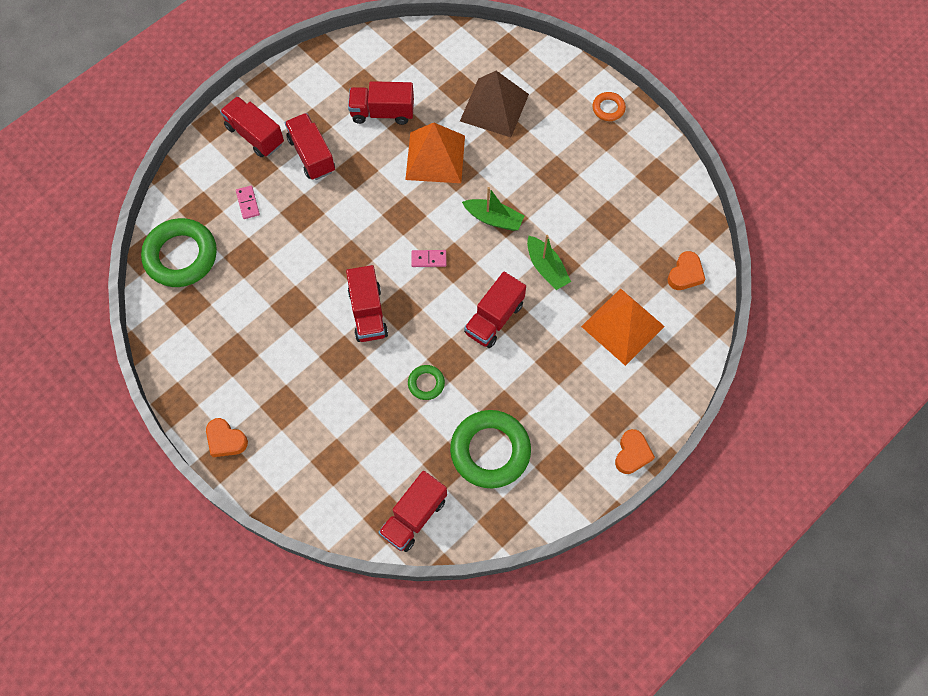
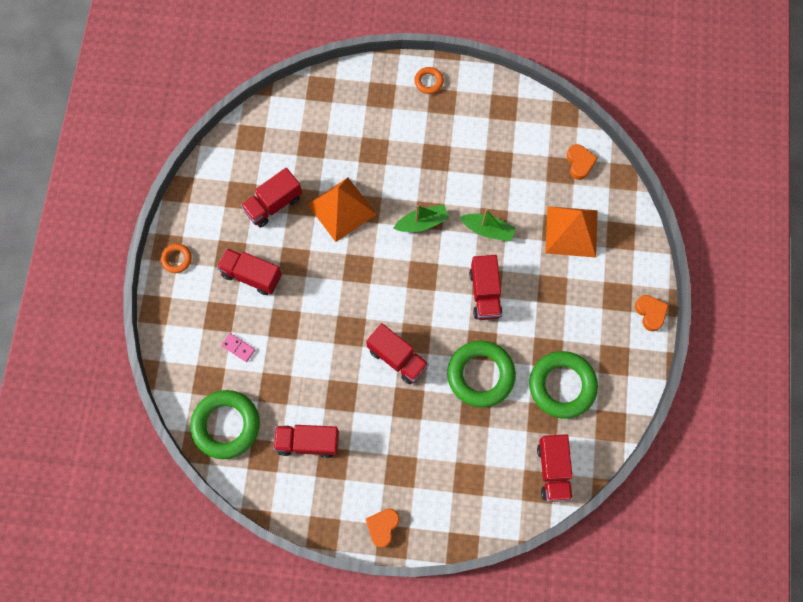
camera: 40 degrees left, 5 degrees up
orange heart [206,418,248,457] -> orange heart turned 120 degrees clockwise [366,508,400,548]
red truck [220,96,284,157] -> red truck moved to [273,425,339,458]
green ring [408,365,445,400] -> green ring [447,340,516,408], size x2.12
pink domino [411,250,446,267] -> none
brown pyramid [460,71,529,137] -> none
none -> orange ring [161,244,192,273]

